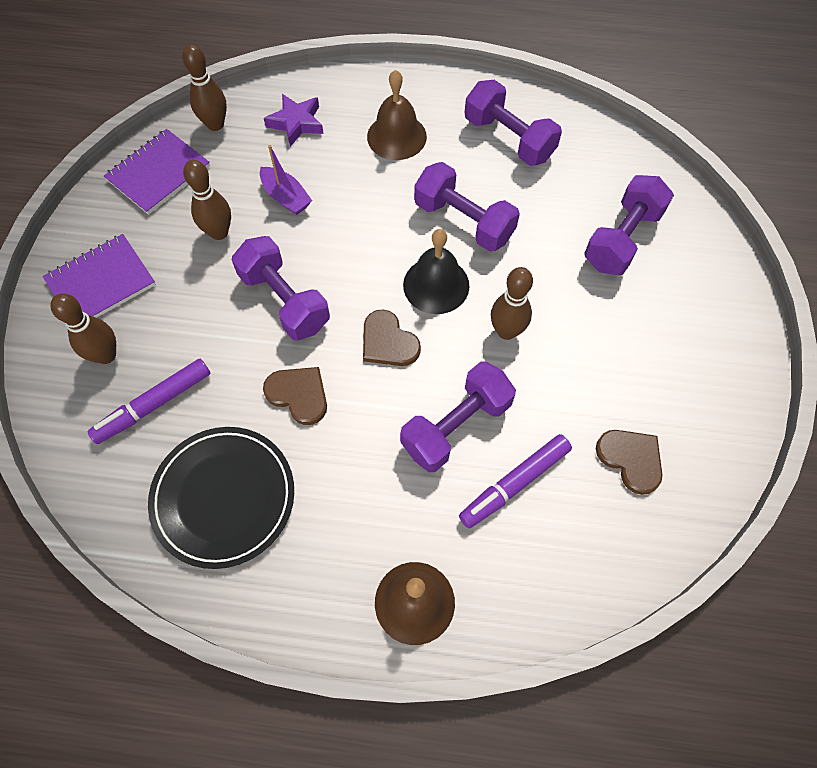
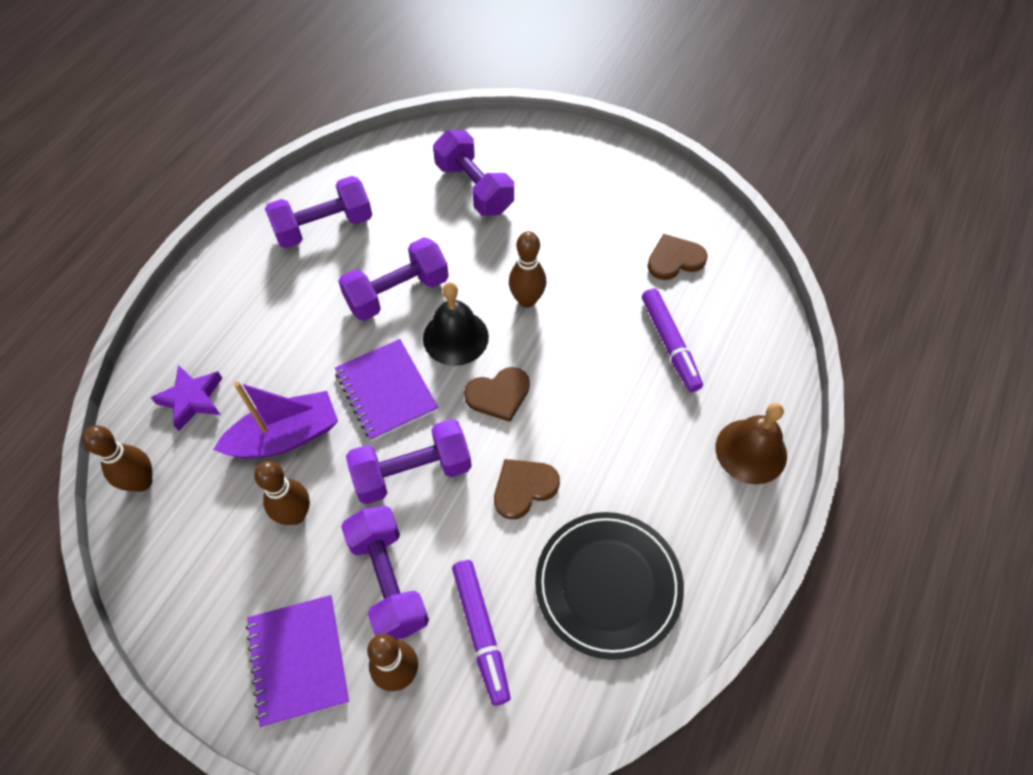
camera: 70 degrees left, 5 degrees down
purple notebook [104,129,210,214] -> purple notebook moved to [335,339,438,441]
purple boat [260,145,312,215] -> purple boat [213,381,338,459], size x1.57
brown bell [367,70,427,160] -> none
purple dumbbell [400,362,516,472] -> purple dumbbell moved to [341,506,429,640]

